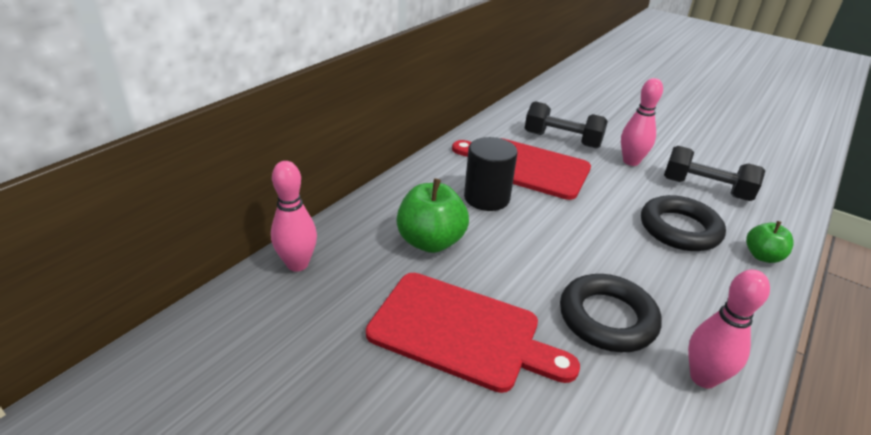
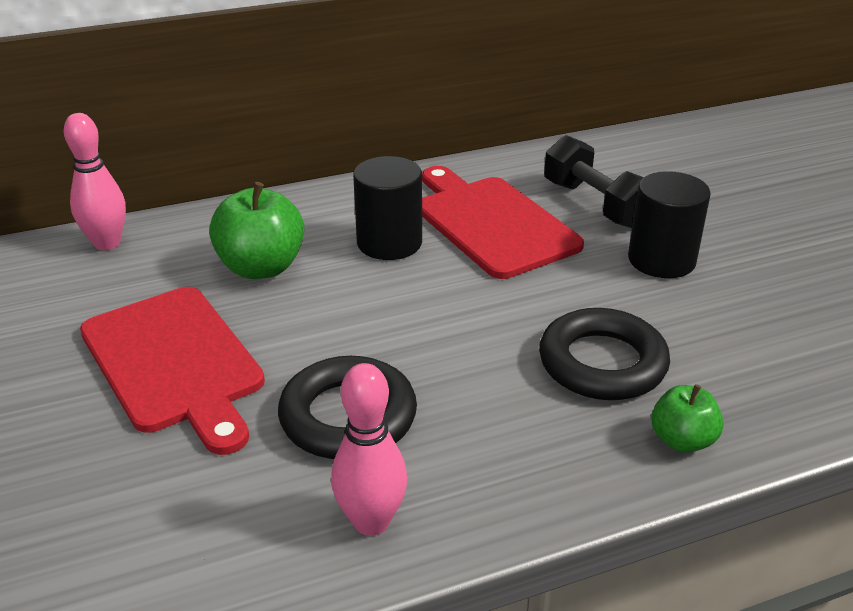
camera: 35 degrees right, 0 degrees up
pink bowling pin [621,78,663,166] -> black cylinder [628,171,711,278]
black dumbbell [664,146,765,201] -> none

